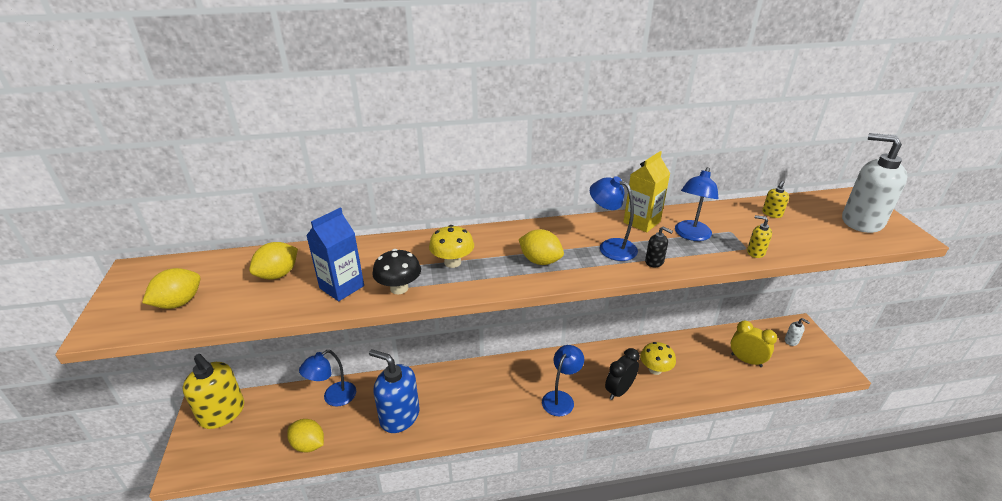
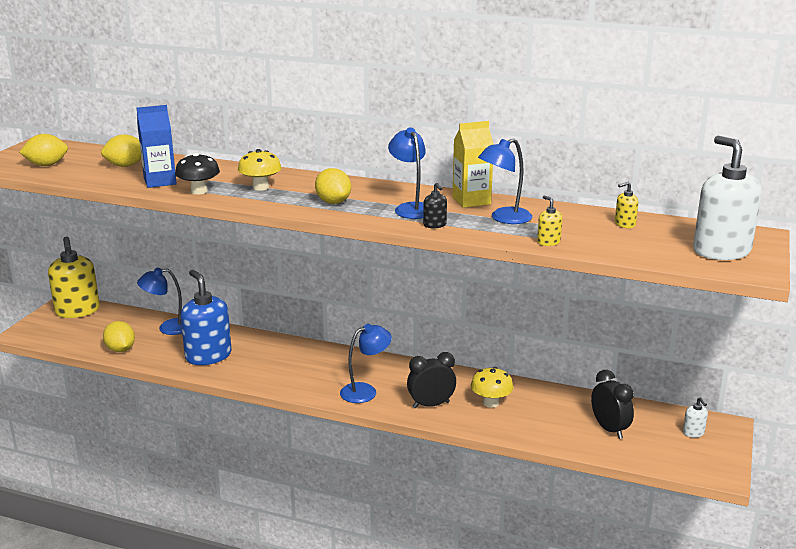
camera: 30 degrees right, 10 degrees down
yellow clock [731,321,777,367] -> black clock [591,370,634,439]

